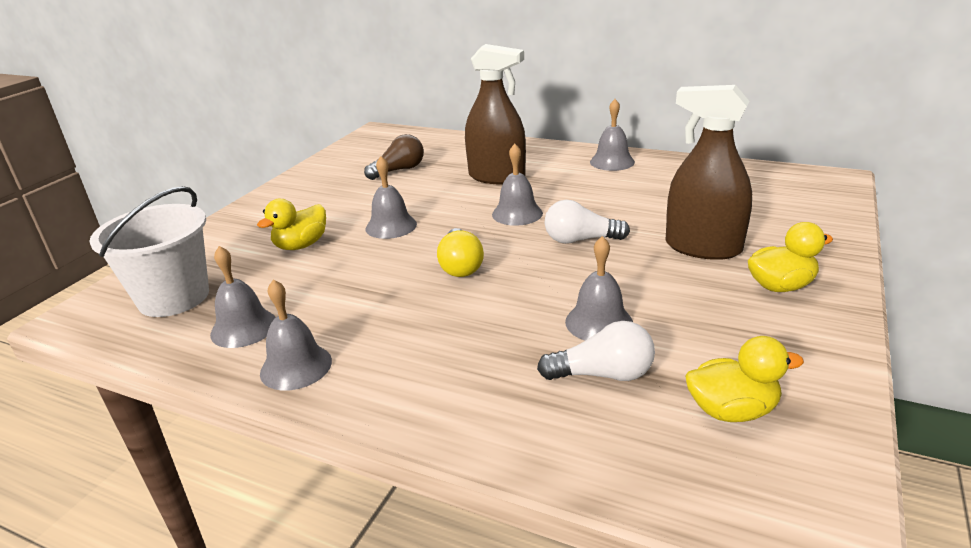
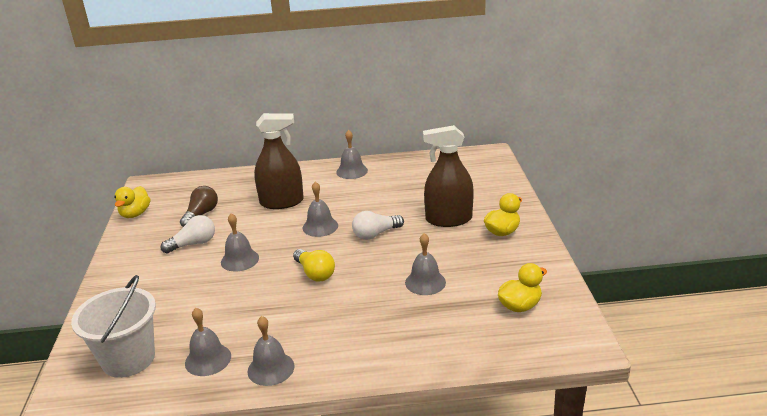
camera: 30 degrees left, 0 degrees up
yellow duck [257,199,326,250] -> yellow duck moved to [114,186,150,218]
white light bulb [537,321,655,381] -> white light bulb moved to [161,215,215,253]

